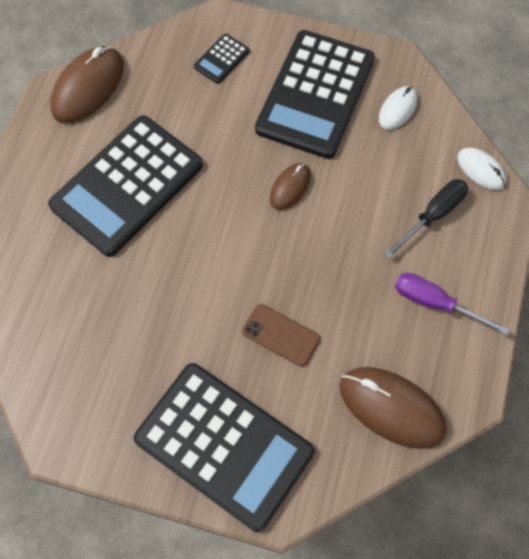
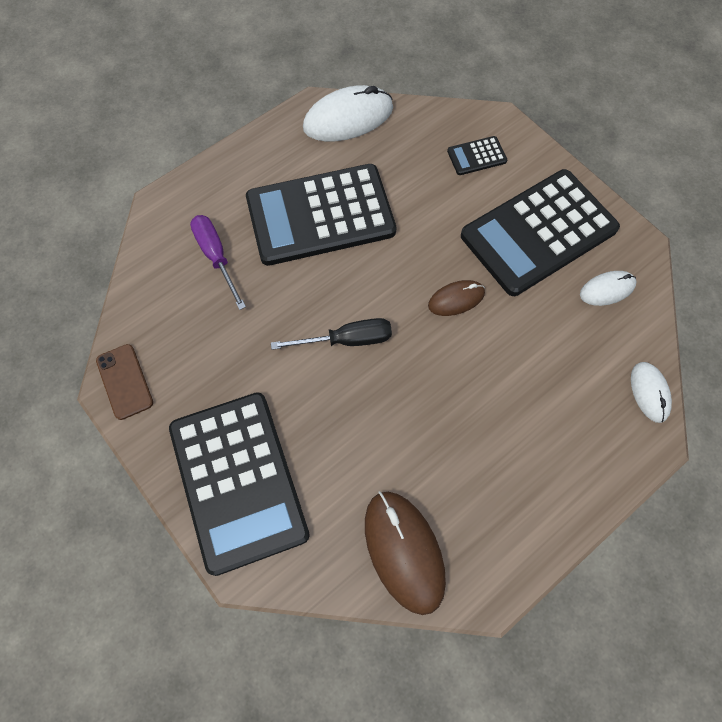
camera: 35 degrees right, 0 degrees up
brown mouse [50,46,124,123] -> white mouse [303,85,393,141]
brown phone [242,304,320,367] -> brown phone moved to [96,344,153,420]
black screwdriver [384,179,468,258] -> black screwdriver moved to [271,318,392,350]
purple screwdriver [395,273,510,336] -> purple screwdriver moved to [190,215,246,310]

